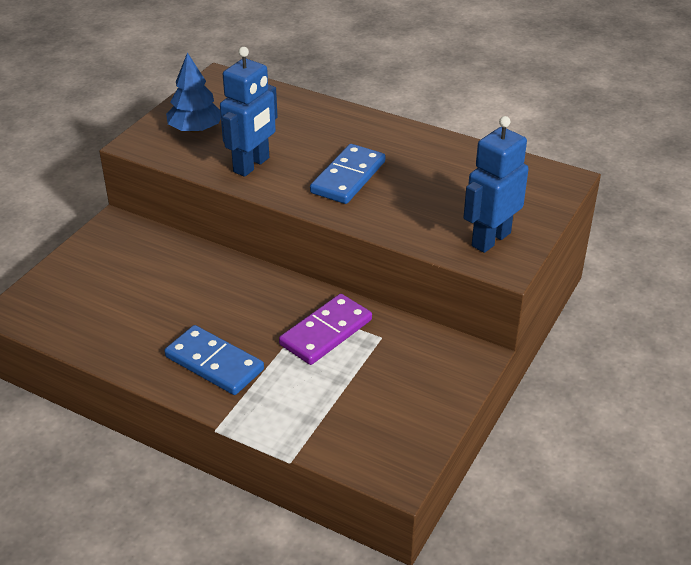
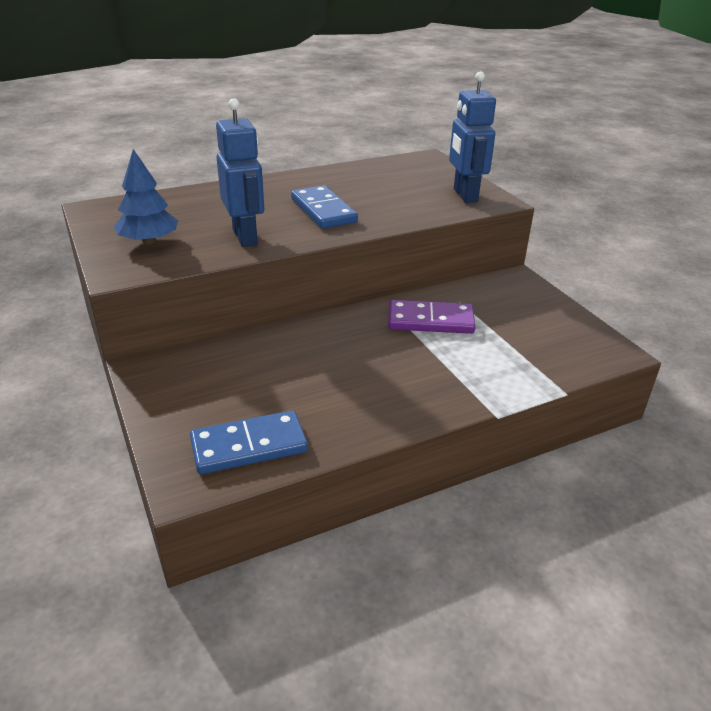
camera: 55 degrees left, 5 degrees down
blue domino [164,325,264,395] -> blue domino moved to [190,410,308,474]
purple domino [279,294,372,365] -> purple domino turned 75 degrees counterclockwise [388,300,476,334]

